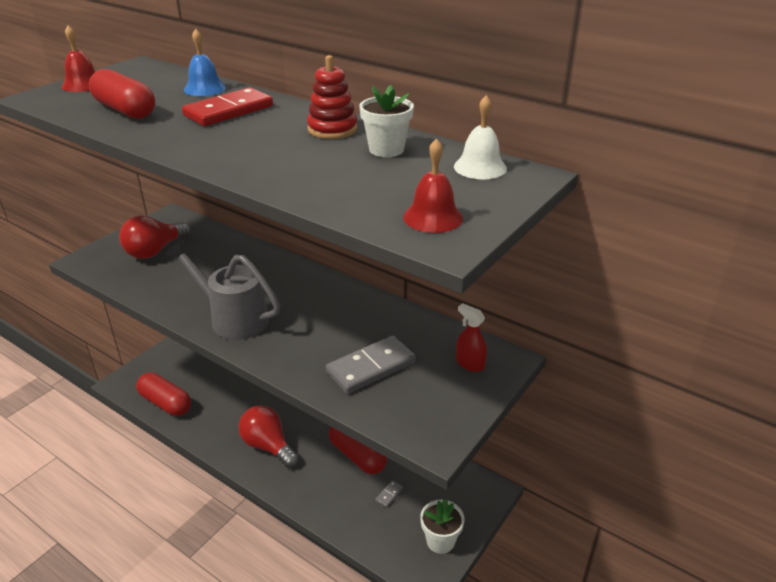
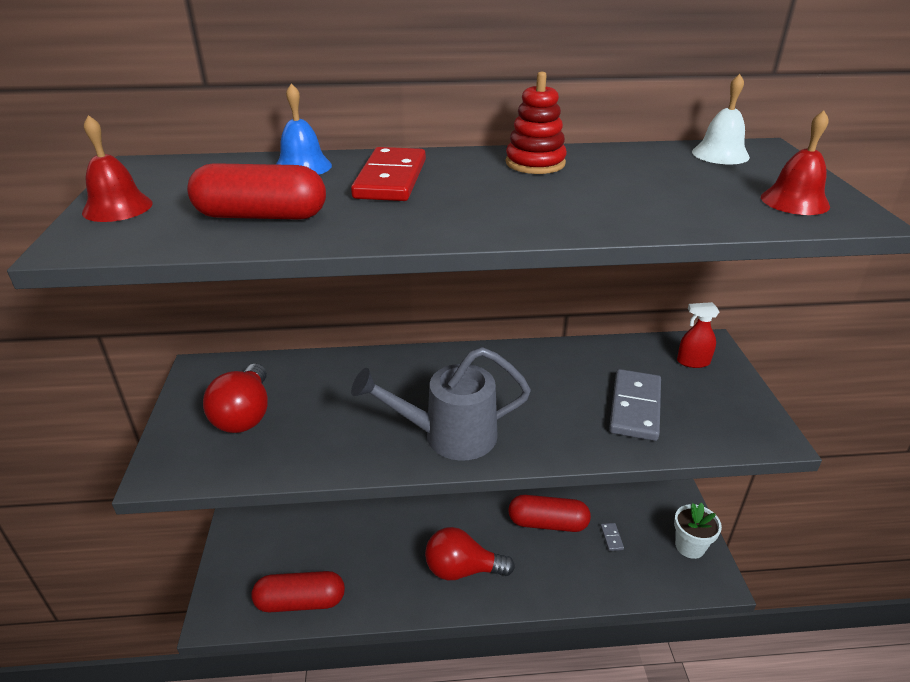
camera: 40 degrees left, 0 degrees up
white flower pot [359,85,414,157] -> none

